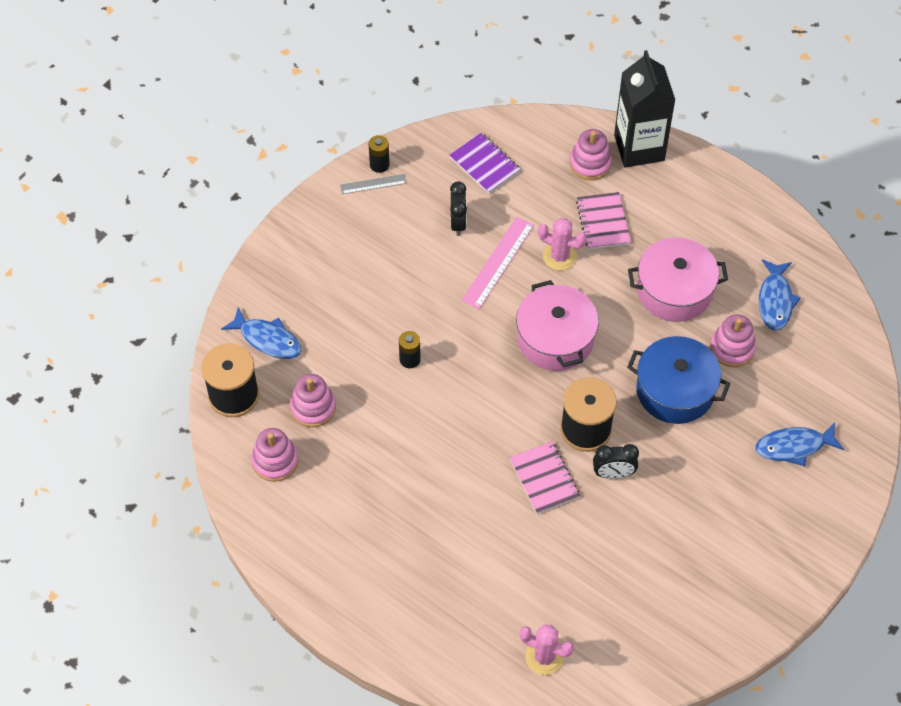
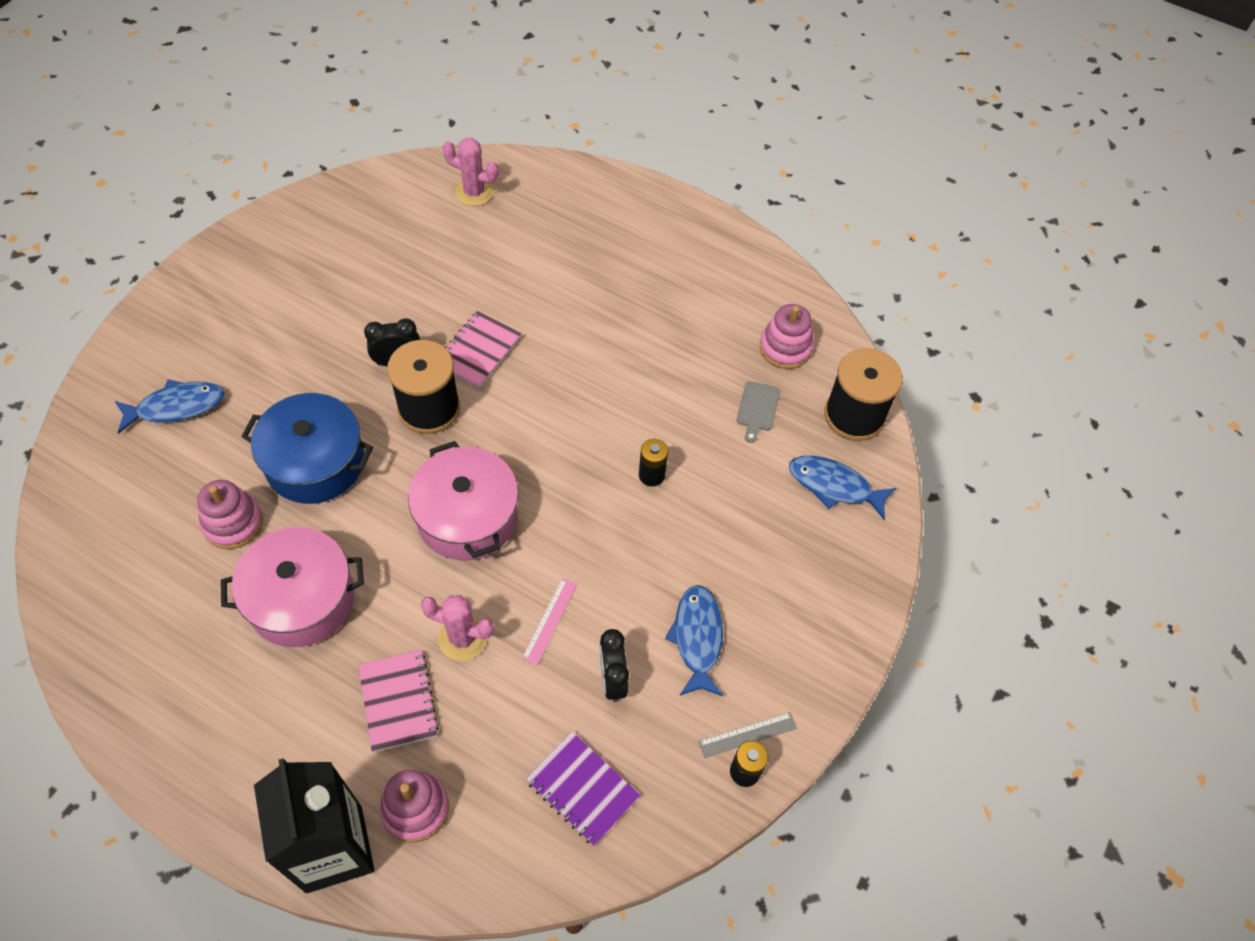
camera: 170 degrees right, 0 degrees up
pink stacking toy [290,374,336,427] -> grey cutting board [736,381,780,443]
pink ruler [461,217,534,309] -> pink ruler [522,578,577,665], size x0.59
pink notebook [510,441,580,514] -> pink notebook turned 60 degrees clockwise [445,311,522,389]
blue fish [759,259,801,331] -> blue fish moved to [665,585,723,696]

